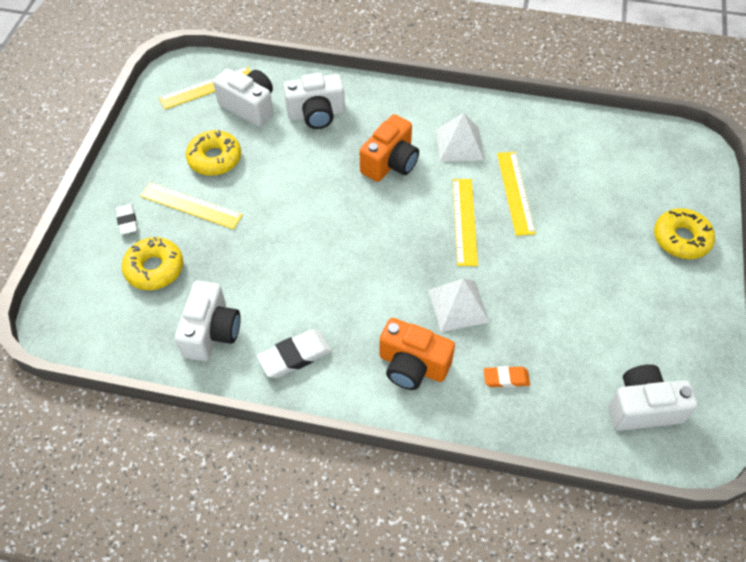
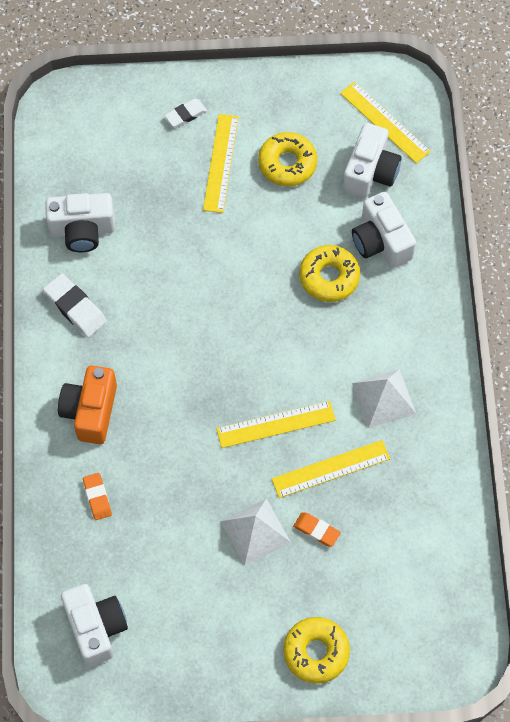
camera: 75 degrees right, 10 degrees up
yellow donut [122,237,183,290] -> yellow donut moved to [299,245,360,302]
orange camera [360,114,419,182] -> none
white pyramid [428,279,489,332] -> white pyramid moved to [221,498,291,566]
none -> orange eraser [293,512,341,547]

